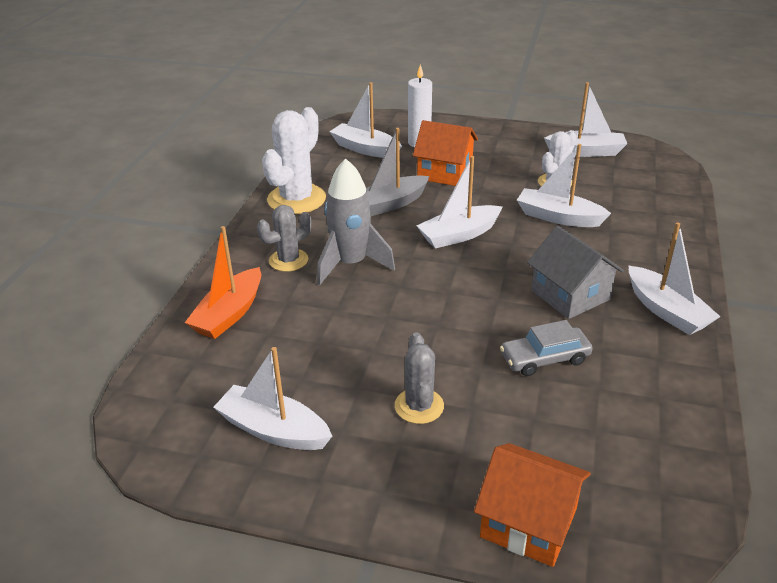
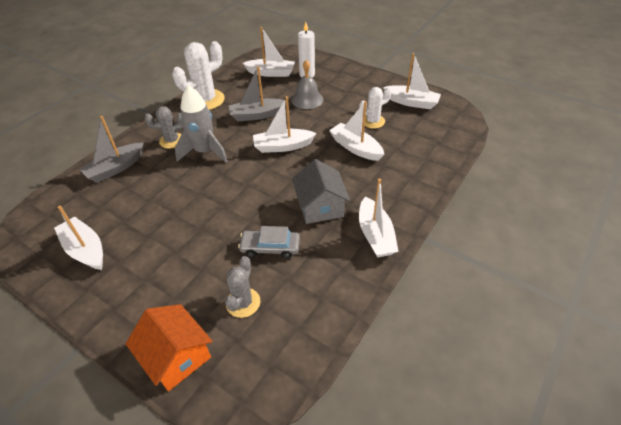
camera: 20 degrees right, 10 degrees up
orange boat [185,226,261,339] -> grey boat [79,116,144,183]
white boat [329,82,402,158] -> white boat turned 135 degrees clockwise [243,27,295,77]
grey cactus [395,332,444,424] -> grey cactus moved to [225,256,260,318]
orange house [413,120,478,186] -> grey bell [291,60,323,109]

